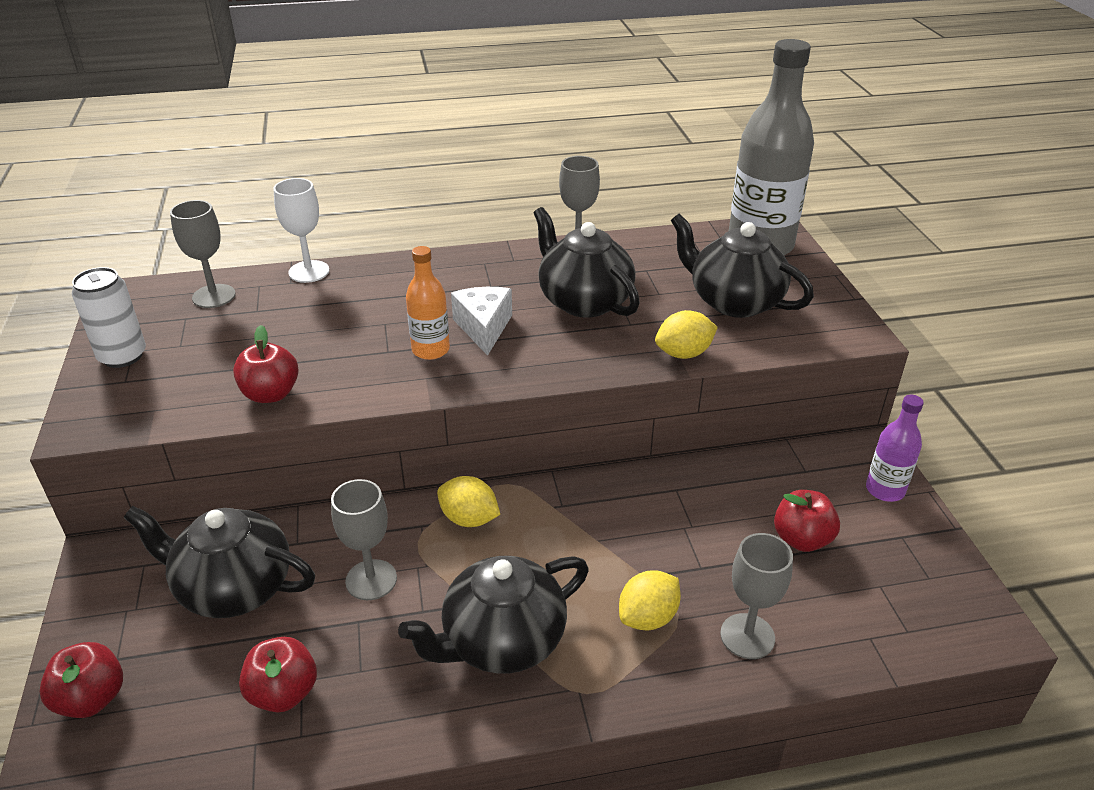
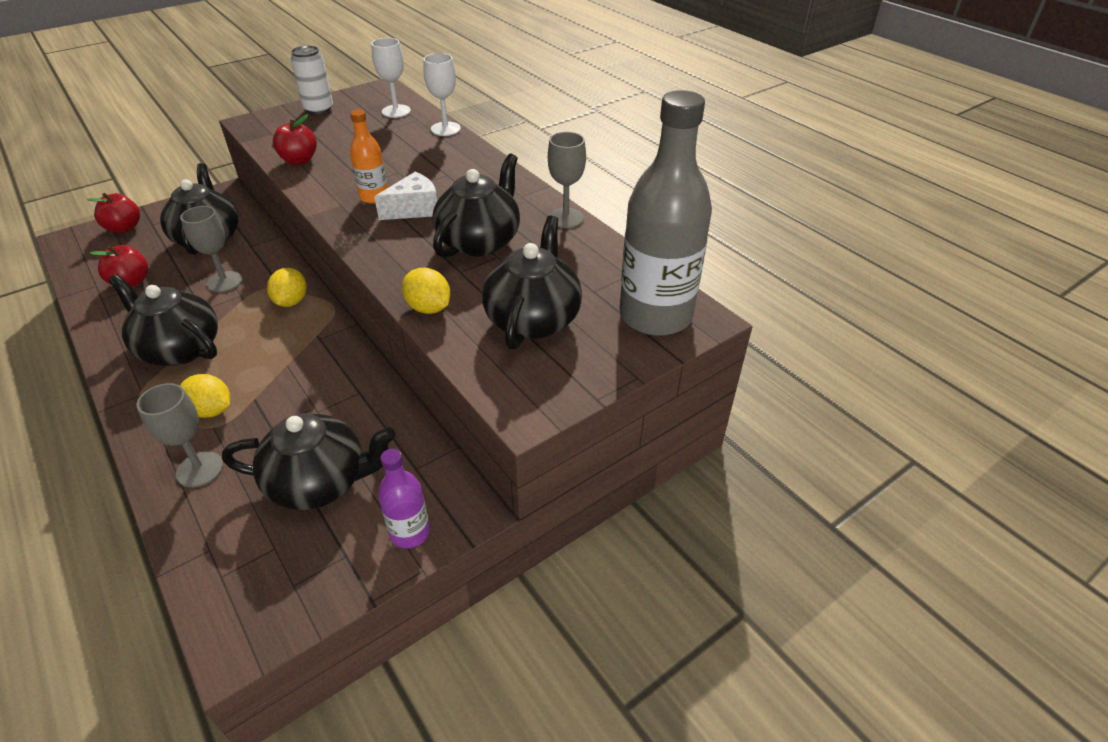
camera: 65 degrees right, 5 degrees up
grey goblet [170,200,236,308] -> white goblet [371,38,411,118]
red apple [774,490,840,552] -> black teapot [222,413,396,510]

